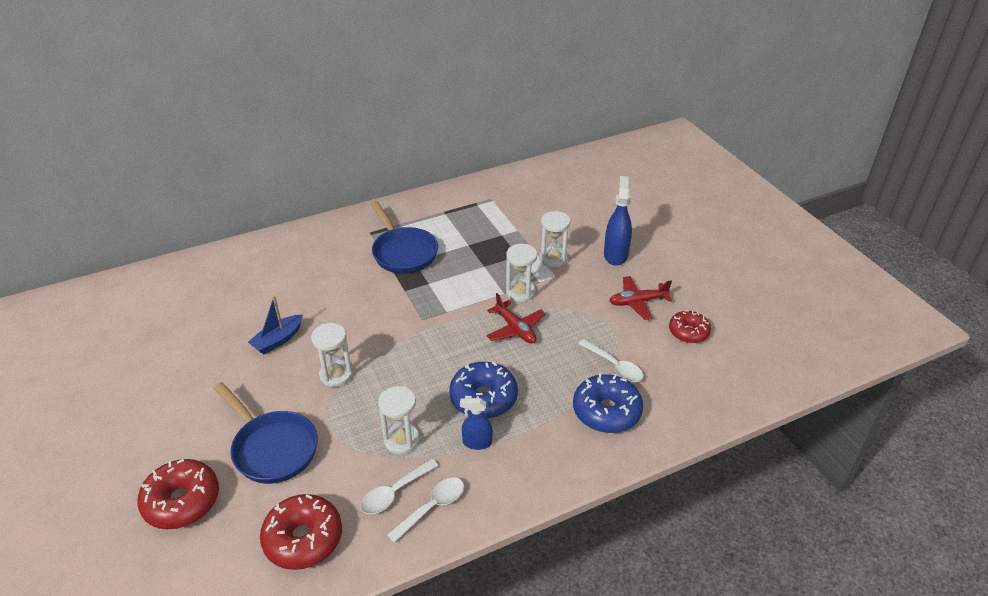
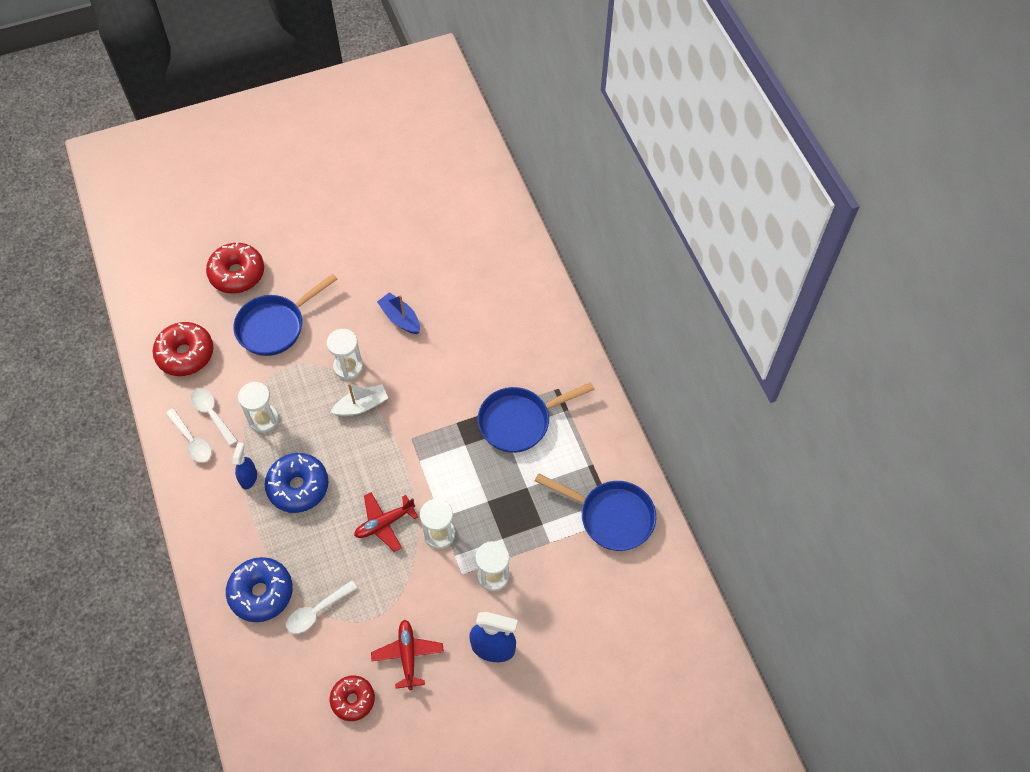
camera: 95 degrees right, 20 degrees up
none -> white boat [331,383,388,416]
none -> blue pan [535,473,656,551]

